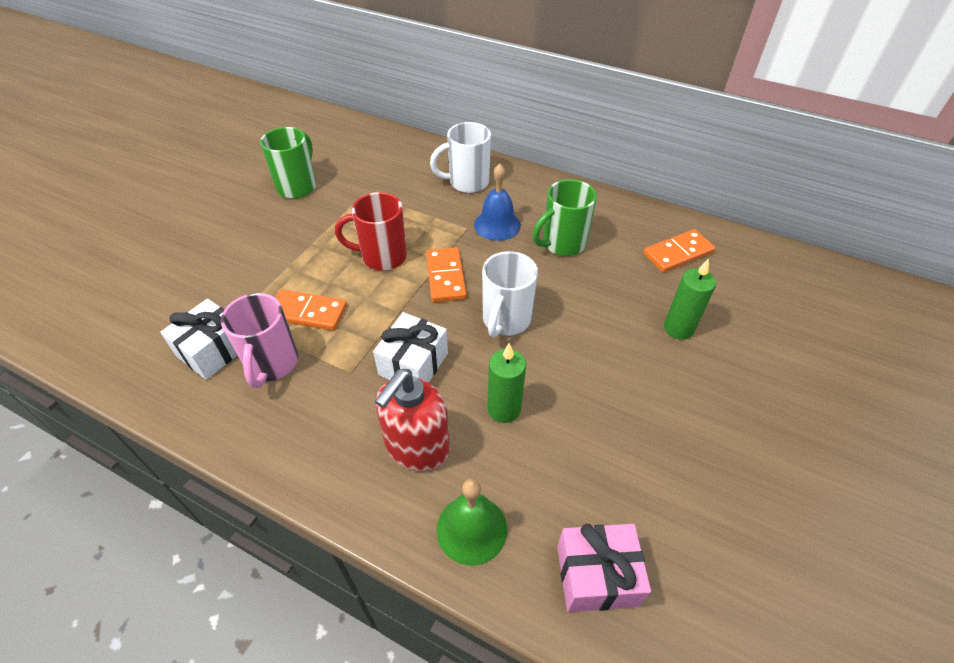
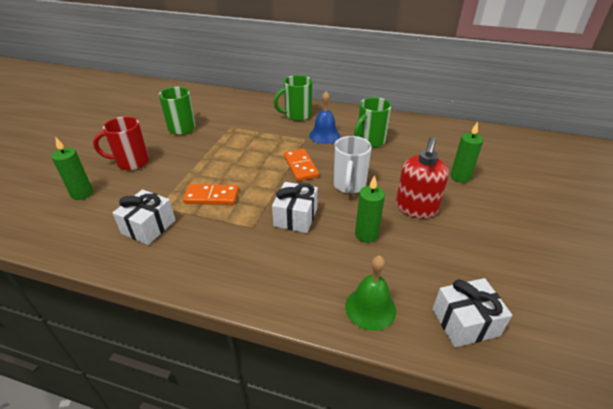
camera: 10 degrees left, 10 degrees down
pink mug [221,293,298,388] -> none
red mug [335,192,407,271] -> red mug moved to [93,116,149,170]
red soap dispenser [375,369,450,471] -> red soap dispenser moved to [396,137,449,218]
white mug [430,122,491,193] -> green mug [274,75,312,121]
pink gift [557,524,651,612] -> white gift [433,278,512,347]
orange domino [643,229,715,273] -> none
none -> green candle [51,138,93,200]

